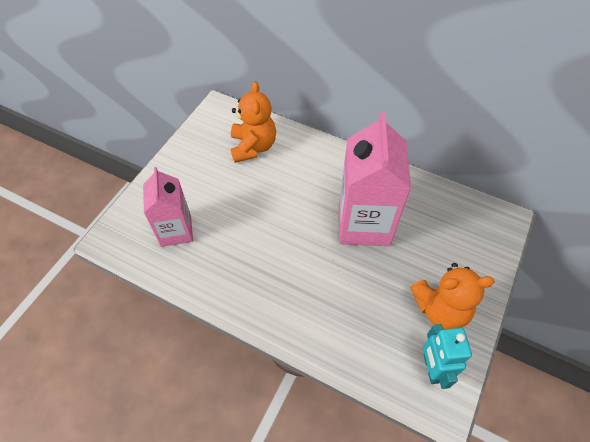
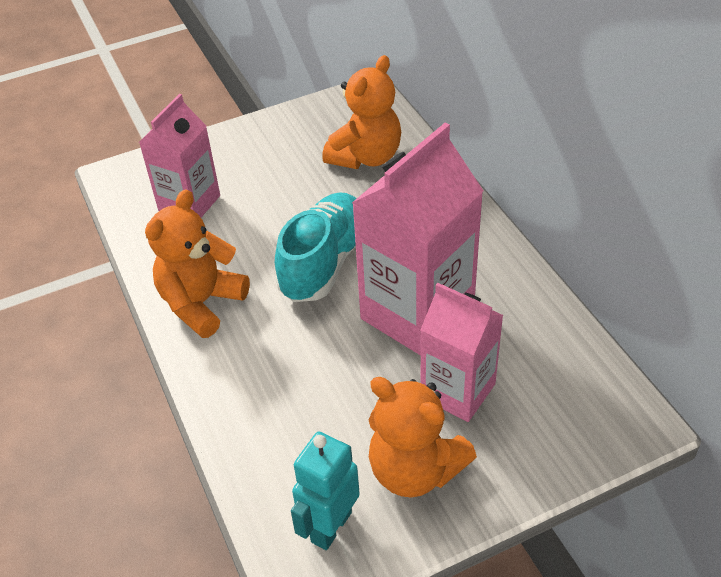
camera: 40 degrees right, 10 degrees down
none -> orange teddy bear [145,190,250,338]
none -> turquoise shoe [275,192,357,302]
none -> pink carton [420,283,503,422]

